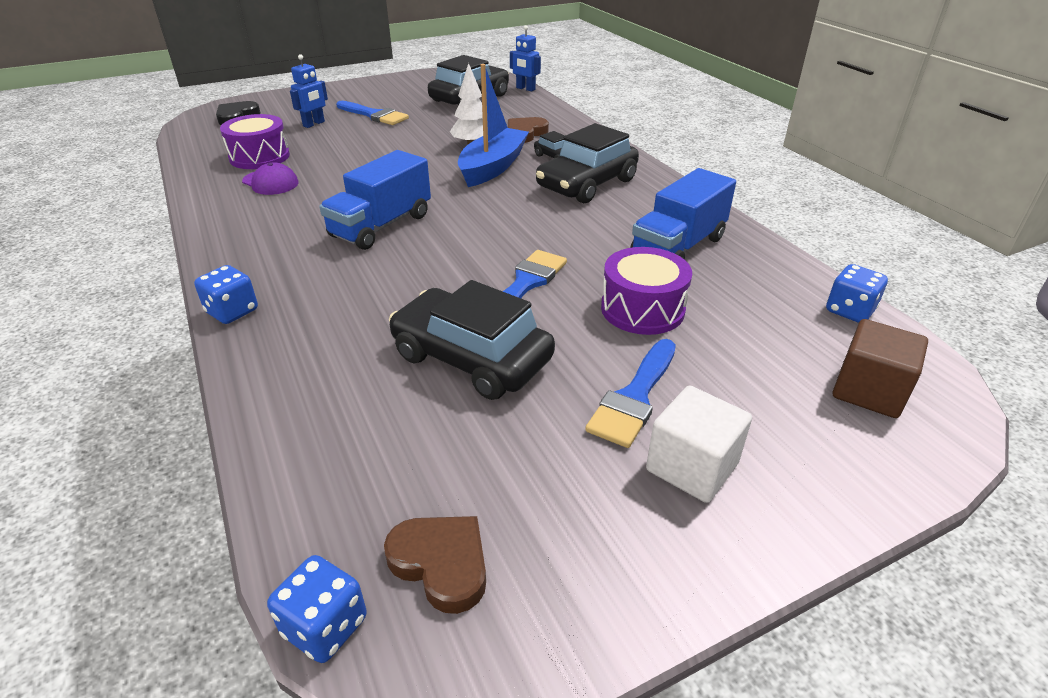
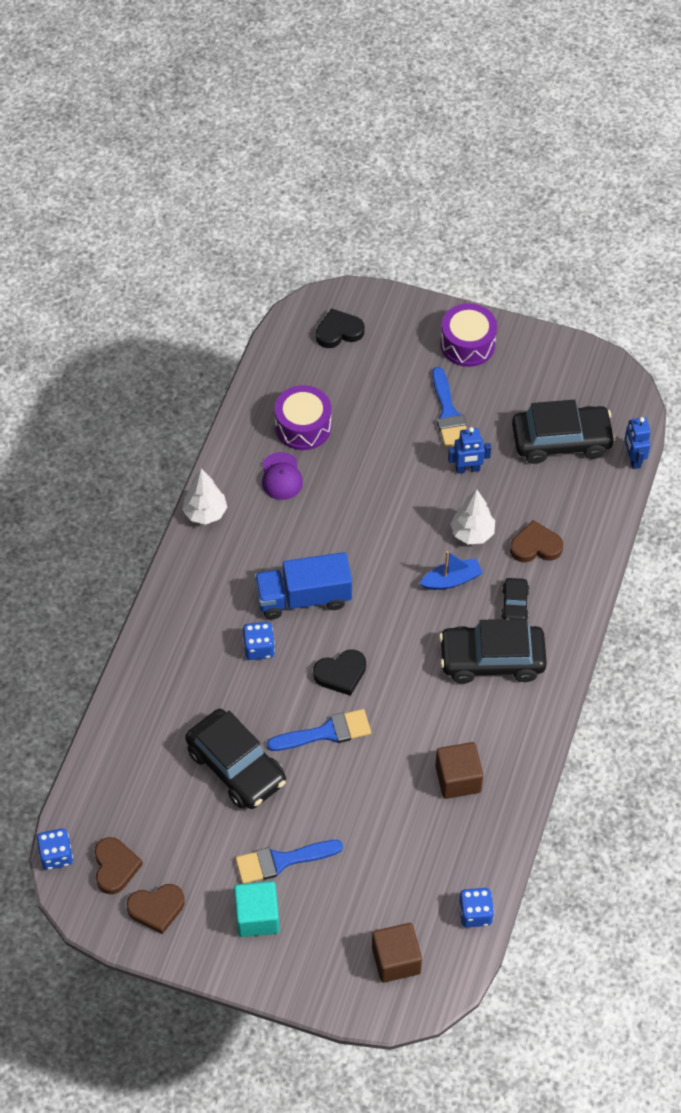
camera: 45 degrees right, 20 degrees up
blue dice [194,265,258,324] -> blue dice moved to [243,622,275,660]
blue robot [290,54,328,128] -> blue robot moved to [448,427,491,474]
black car [389,280,555,400] -> black car turned 150 degrees clockwise [185,709,286,809]
blue boat [458,64,529,187] -> blue boat [419,551,483,590], size x0.58
purple drum [601,247,692,335] -> purple drum moved to [440,303,497,367]
blue truck [630,168,736,259] -> brown cube [435,742,483,799]
white cube [646,385,752,503] -> turquoise cube [234,881,280,937]
none -> brown heart [127,884,185,934]
none -> white tree [182,468,227,525]
none -> black heart [313,649,366,696]

